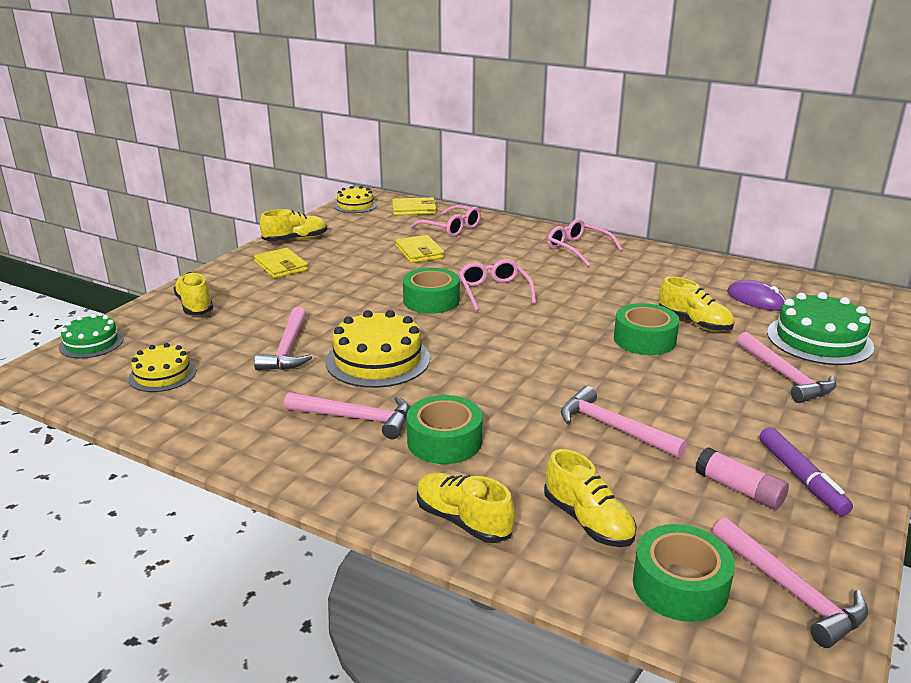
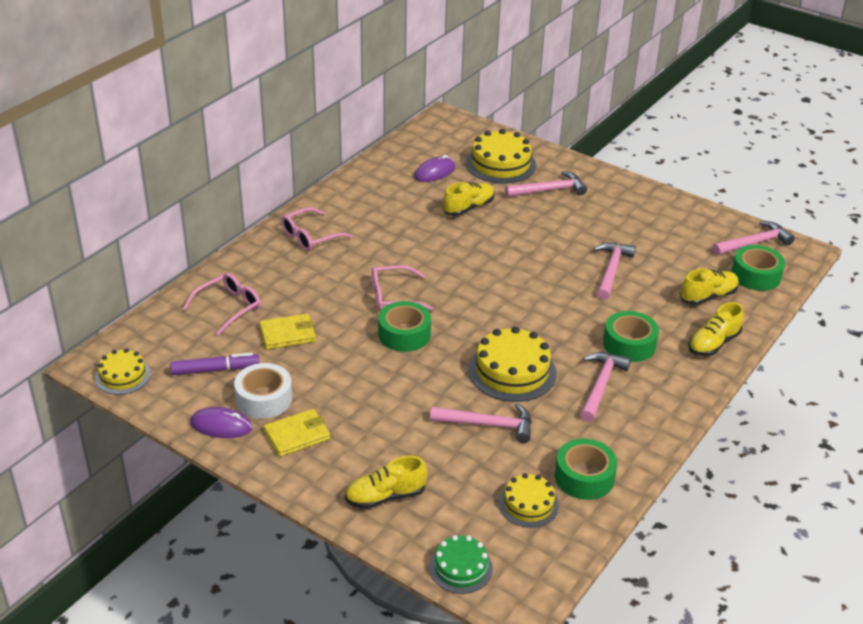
camera: 85 degrees left, 10 degrees up
yellow shoe [260,209,327,242] -> purple mouse [190,407,252,438]
yellow wallet [392,197,437,215] -> none
pink hammer [561,386,687,458] -> pink hammer turned 150 degrees clockwise [593,242,636,300]
green tape [614,303,679,355] -> green tape moved to [555,438,617,500]
pink glue stick [695,447,789,510] -> none
purple marker [759,427,853,516] -> purple marker moved to [170,353,260,375]
green cake [767,292,874,365] -> yellow cake [466,129,536,184]
none -> white tape [234,363,292,419]

